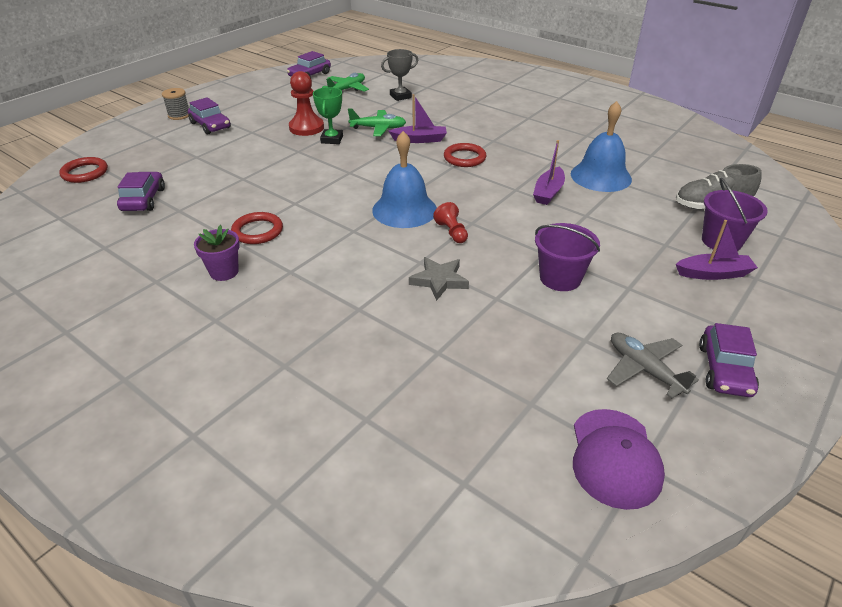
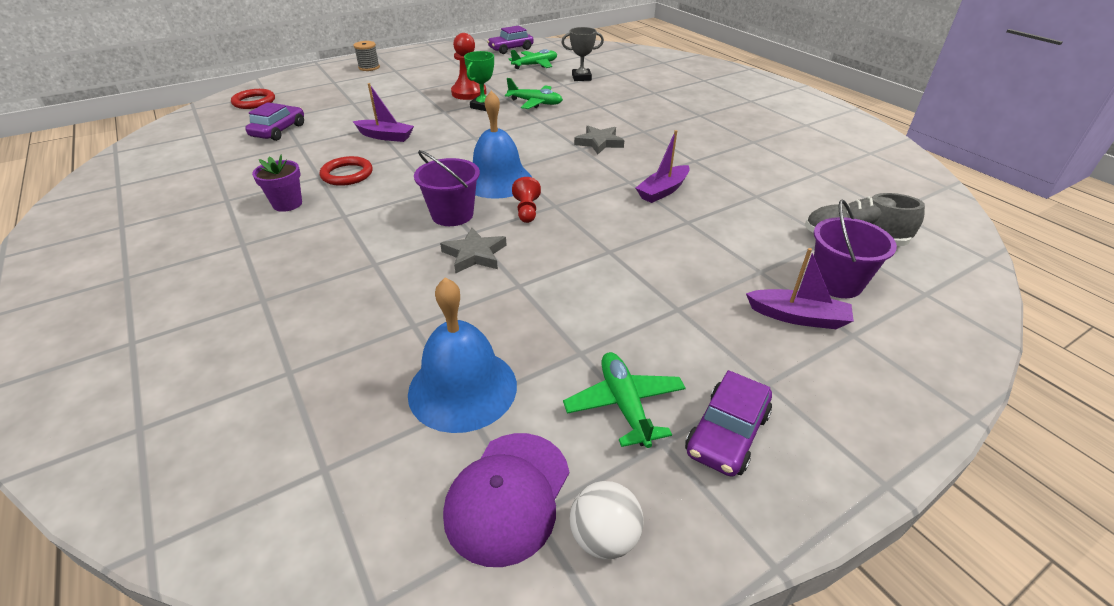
camera: 20 degrees right, 0 degrees up
purple car [188,97,231,134] -> none
purple boat [389,94,447,143] -> purple boat moved to [353,83,414,142]
red ring [444,143,486,167] -> grey star [574,125,624,154]
purple bucket [535,223,600,291] -> purple bucket moved to [414,150,480,226]
blue bell [571,101,632,192] -> blue bell moved to [408,278,517,433]
grey plane [607,332,699,398] -> green plane [563,352,686,448]
none -> white ball [570,481,643,559]

